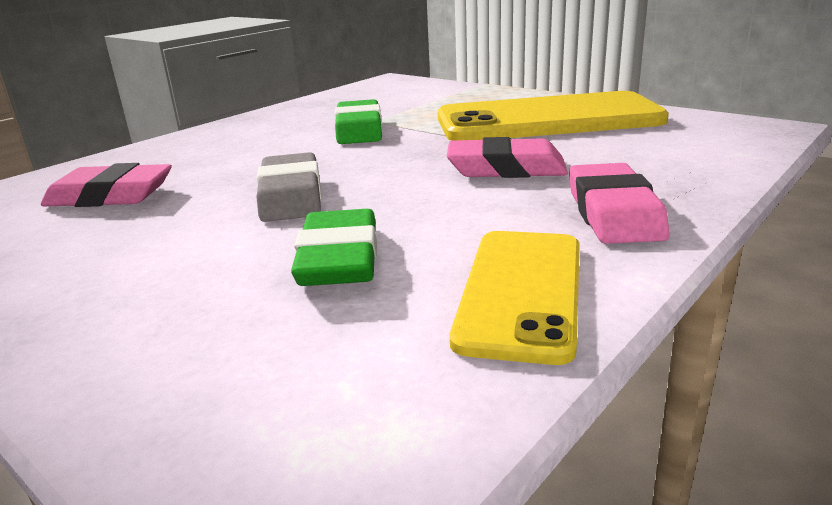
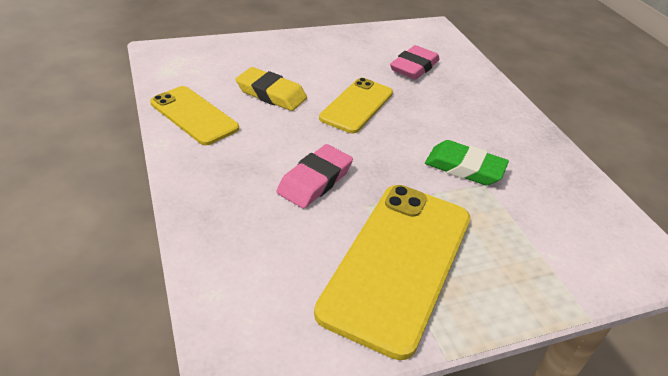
camera: 115 degrees right, 15 degrees up
grey eraser [256,152,322,222] -> yellow phone [319,78,393,133]
green eraser [291,209,377,286] -> yellow eraser [236,67,307,111]
pink eraser [569,163,670,244] -> none

